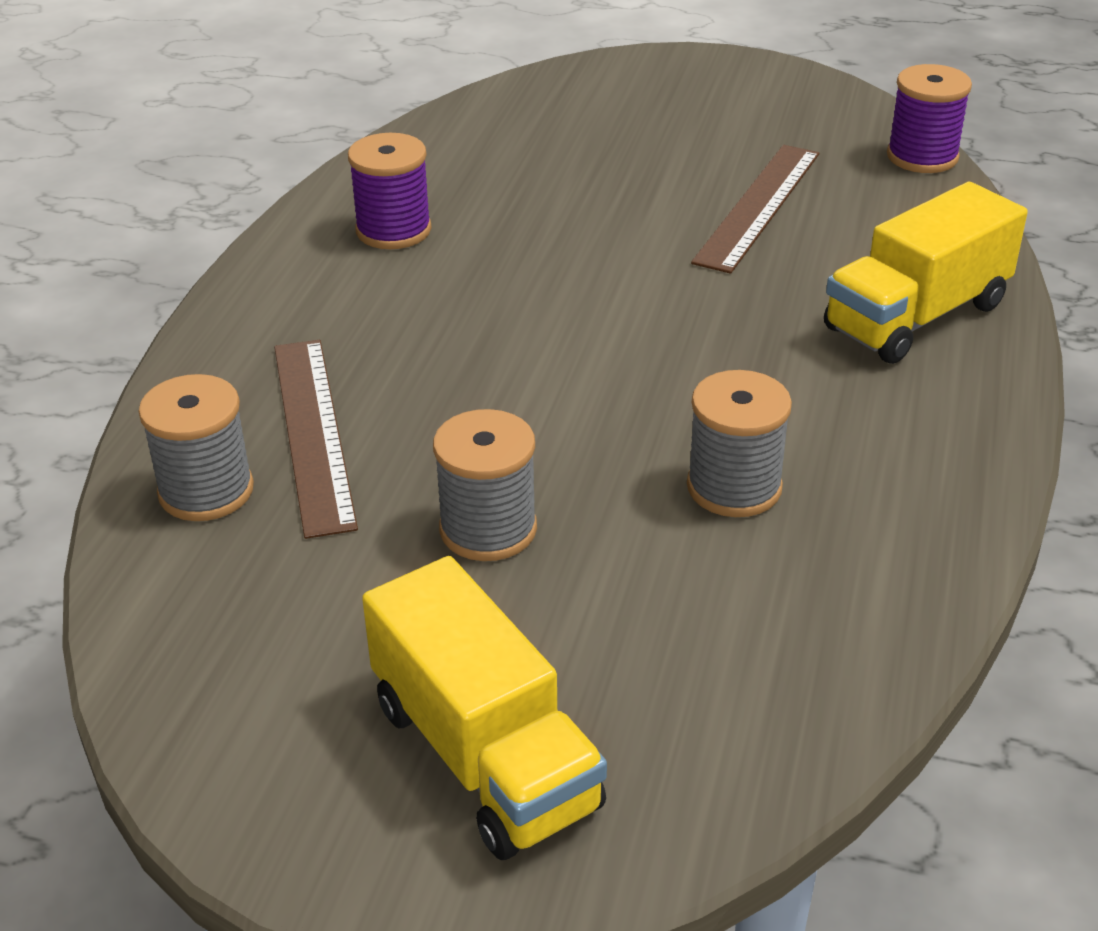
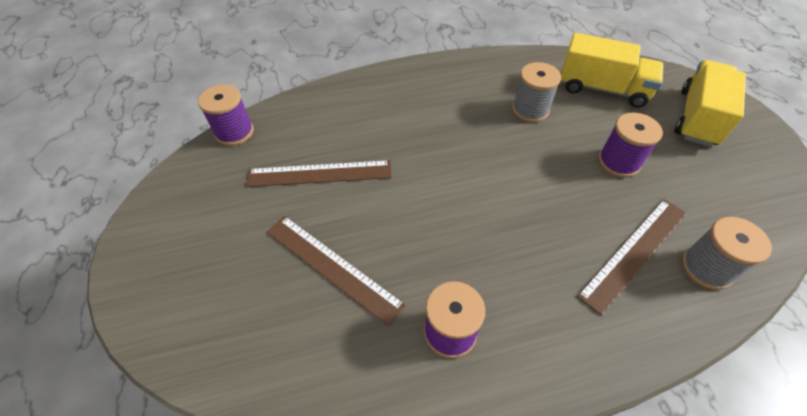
camera: 120 degrees left, 15 degrees up
grey spool [433,409,537,561] -> purple spool [598,113,663,178]
yellow truck [824,182,1028,364] -> yellow truck moved to [560,33,664,108]
none -> brown ruler [267,216,406,326]

